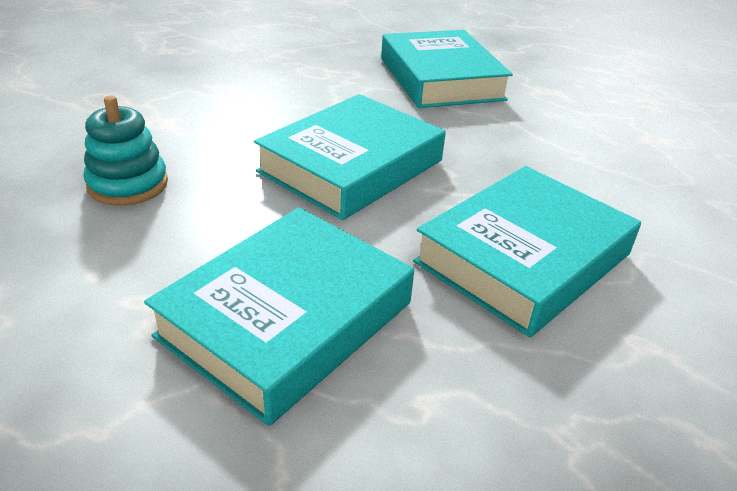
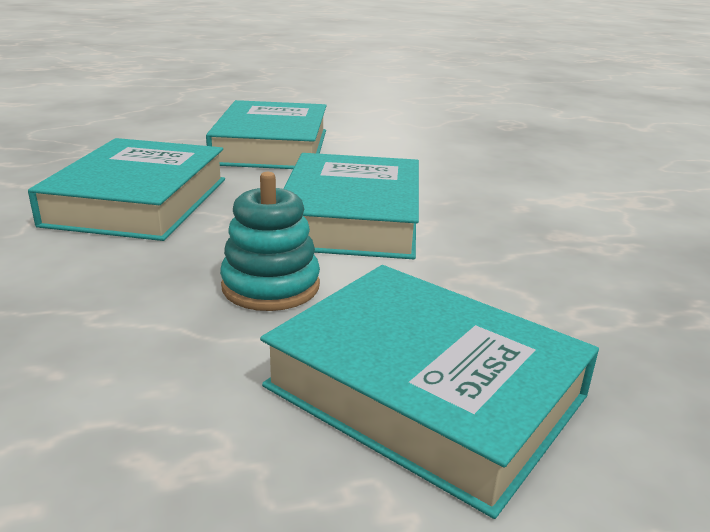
camera: 145 degrees right, 10 degrees down
turquoise stacking toy [83,95,168,206] -> turquoise stacking toy moved to [220,172,320,311]

